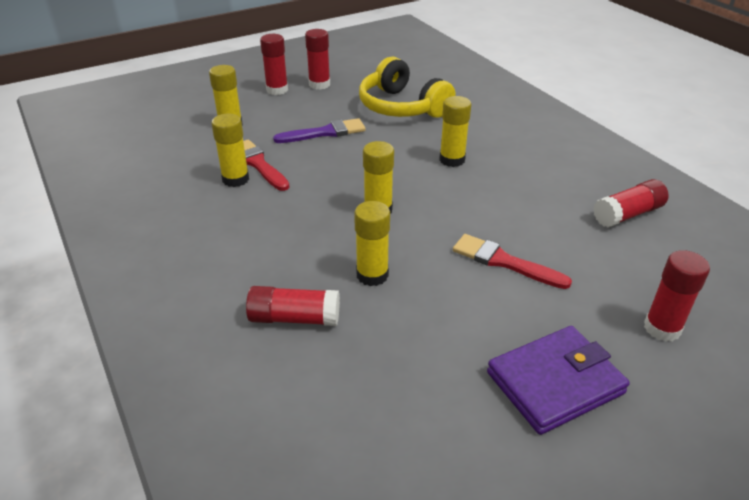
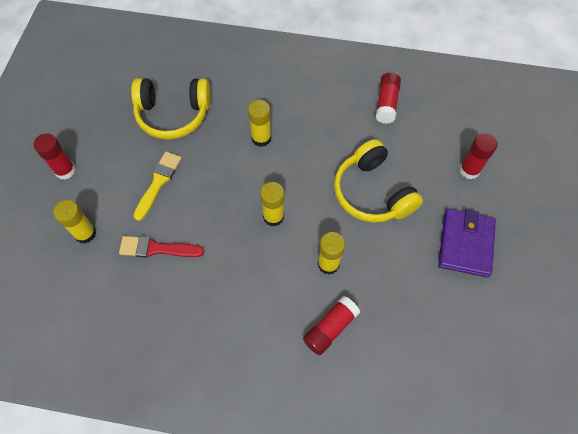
camera: 50 degrees left, 25 degrees up
yellow glue stick [211,113,249,187] -> none
purple brush [273,118,366,143] -> yellow brush [133,151,182,221]
red glue stick [305,29,330,90] -> none
red brush [453,234,572,289] -> yellow headphones [334,139,423,223]

